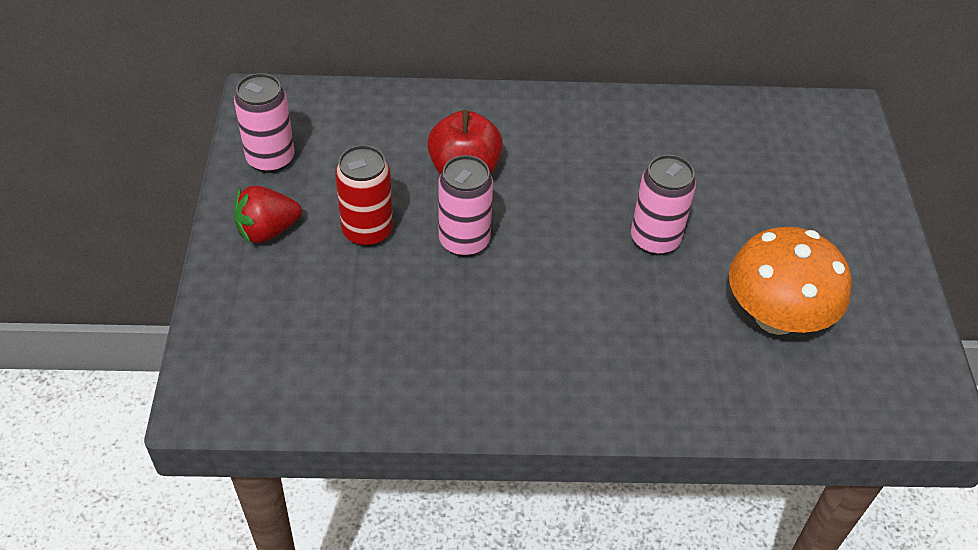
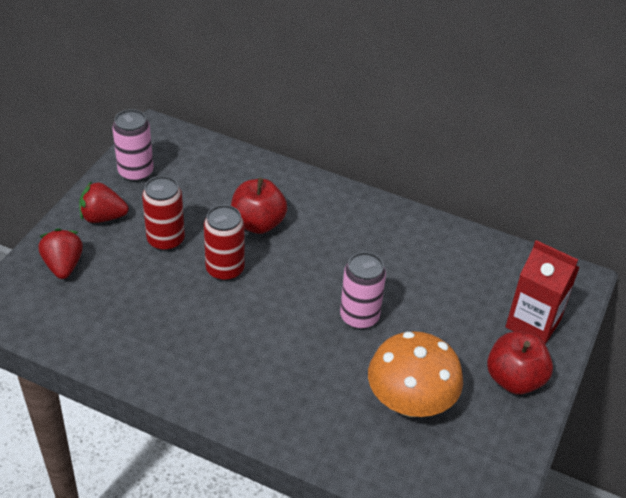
camera: 25 degrees right, 5 degrees down
pink can [438,155,493,257] -> red can [204,205,245,281]
none -> red strawberry [38,228,83,279]
none -> red apple [487,332,553,394]
none -> red carton [505,240,579,344]

